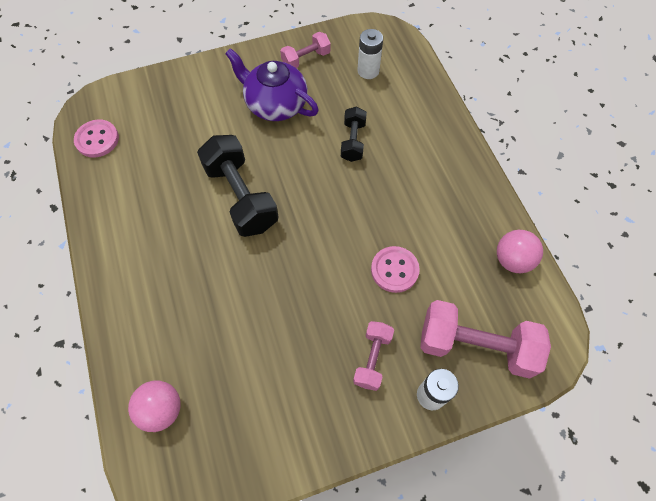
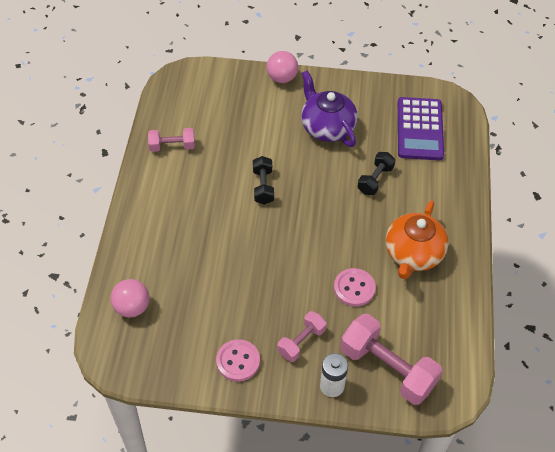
camera: 25 degrees right, 10 degrees down
pink button [74,119,119,158] -> pink button moved to [216,339,260,382]
black dumbbell [197,135,279,237] -> black dumbbell [253,156,274,205], size x0.55
pink dumbbell [280,32,331,68] -> pink dumbbell moved to [148,128,195,152]
white battery [358,29,383,79] -> purple calculator [398,97,444,160]
pink ball [497,230,543,273] -> pink ball moved to [267,51,298,83]
none -> orange teapot [386,200,448,279]

